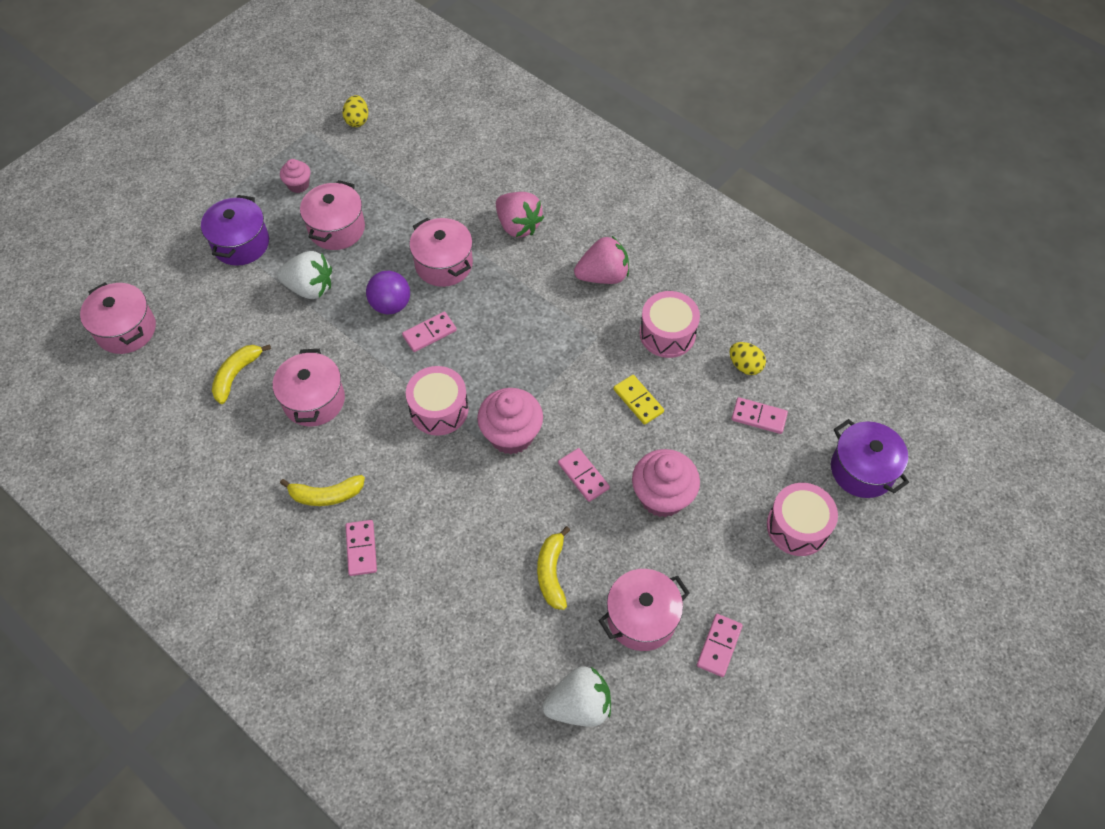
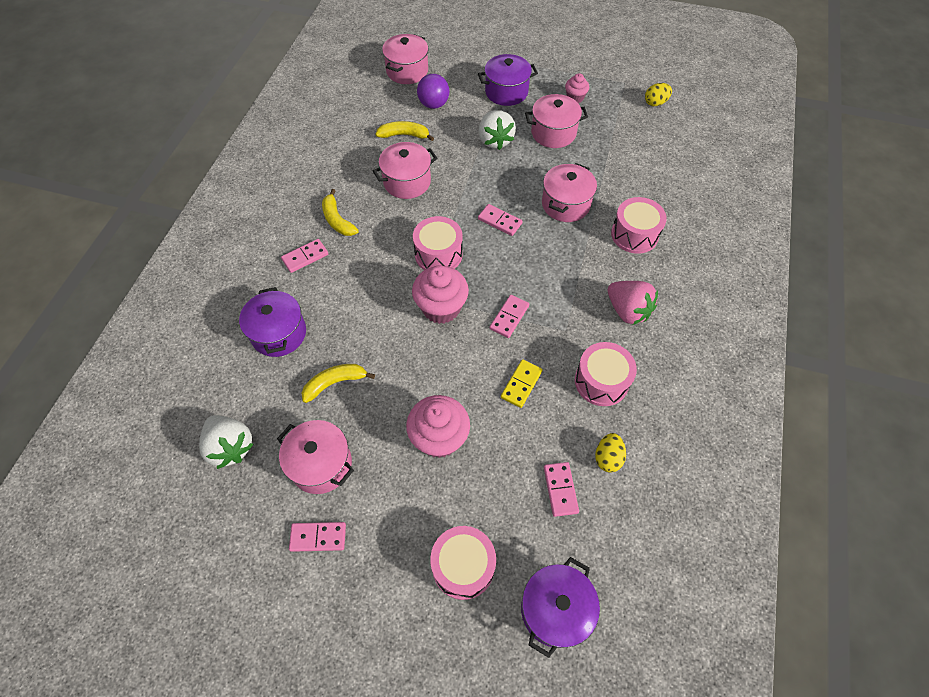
camera: 65 degrees right, 0 degrees up
purple ball [366,271,410,315] -> purple ball moved to [417,74,449,109]
pink strawberry [496,192,544,237] -> pink drum [611,197,667,254]
pink domino [558,448,610,502] -> pink domino moved to [490,295,529,338]
none -> purple pot [239,287,306,357]

